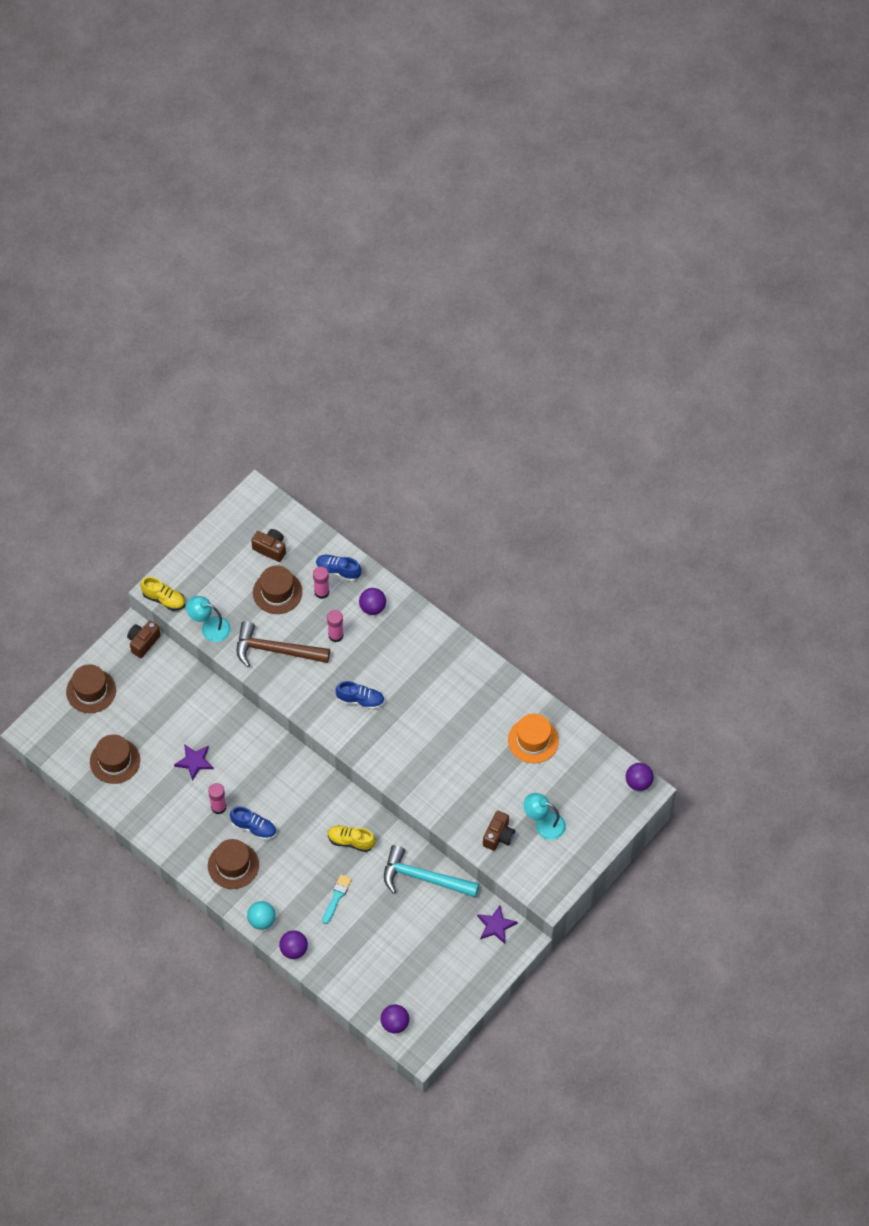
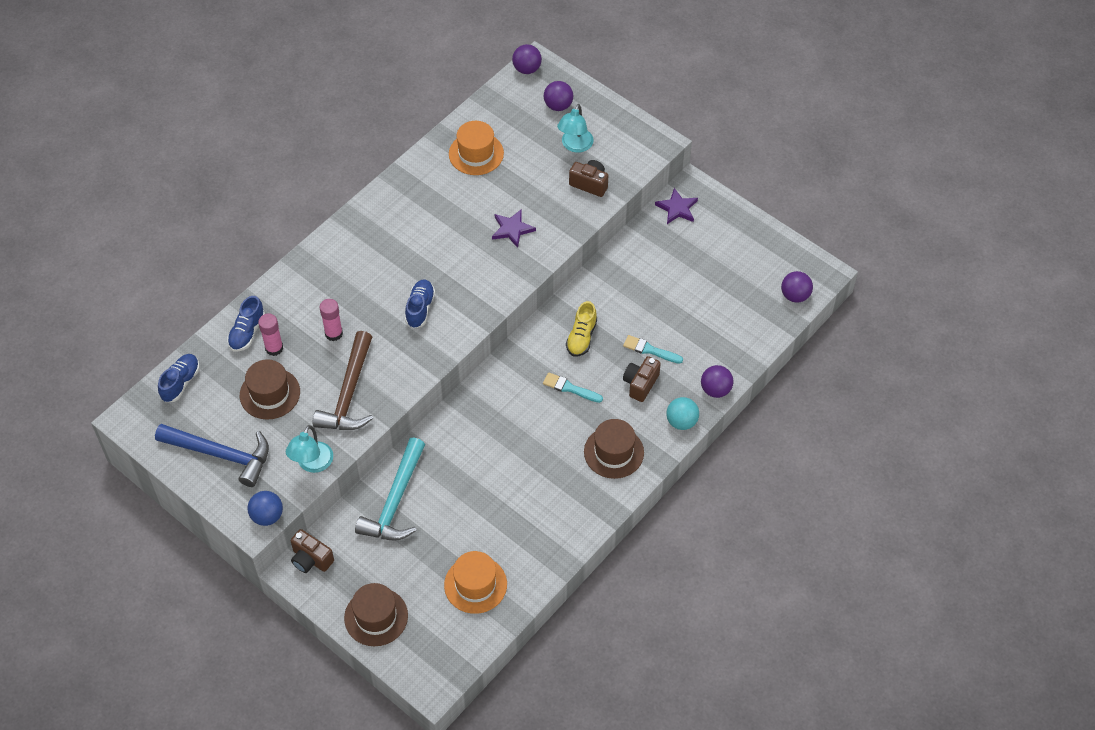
camera: 90 degrees left, 5 degrees down
brown hat [90,735,140,784] -> orange hat [444,551,507,614]
yellow shoe [140,577,185,611] -> blue ball [248,491,283,526]
purple star [174,744,214,781] -> purple star moved to [492,209,536,248]
pink glue stick [208,783,227,814] -> none
blue shoe [230,806,277,840] -> blue shoe moved to [158,354,200,402]
brown camera [251,529,286,562] -> brown camera moved to [623,356,661,402]
purple ball [359,588,386,615] -> purple ball moved to [544,81,573,111]
turquoise hammer [384,845,479,897] -> turquoise hammer moved to [355,437,425,541]
none -> blue hammer [155,424,269,487]
none -> turquoise brush [543,372,603,403]

